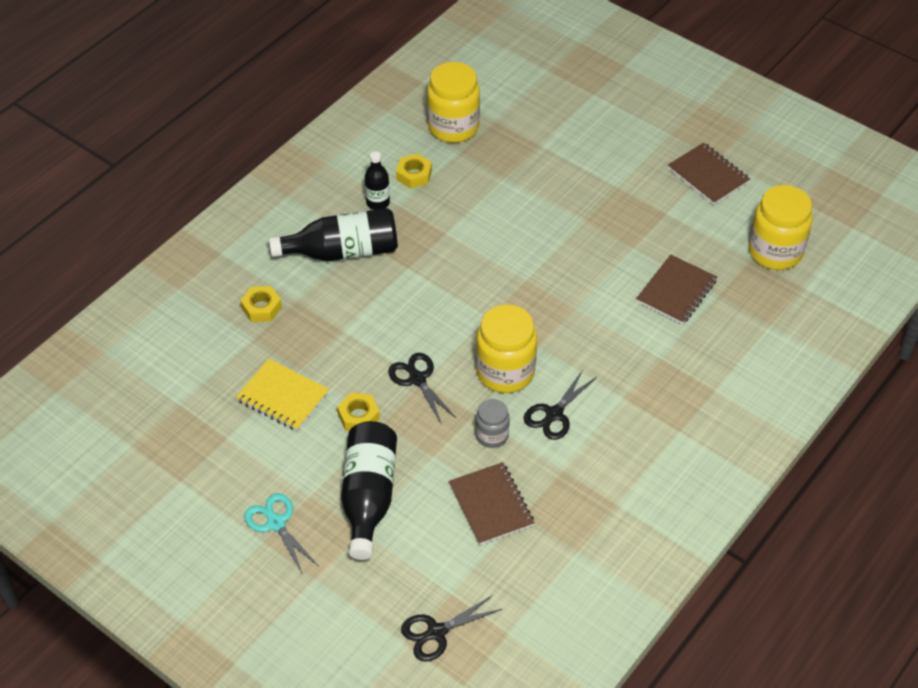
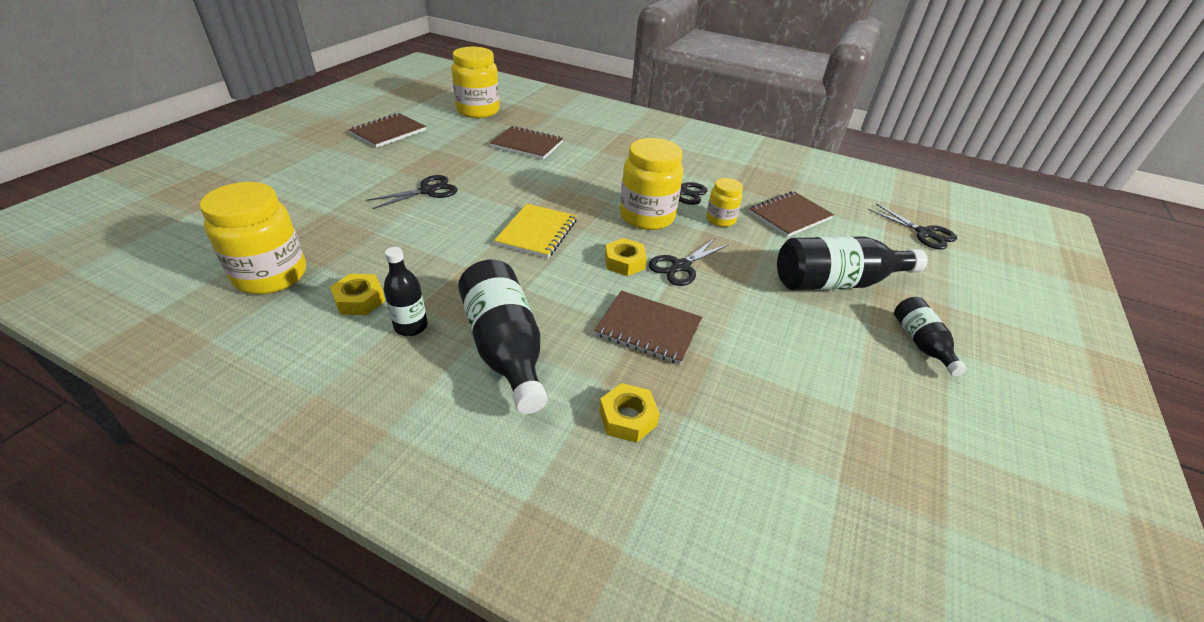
camera: 105 degrees left, 10 degrees down
yellow notebook [236,359,329,431] -> yellow notebook moved to [494,204,577,258]
turquoise scissors [244,493,318,573] -> black bottle [894,297,967,377]
yellow nut [337,393,380,431] -> yellow nut moved to [605,238,647,276]
grey jar [475,399,510,448] -> yellow jar [706,178,743,227]
none -> black scissors [367,175,458,209]
none -> brown notebook [594,290,702,365]

